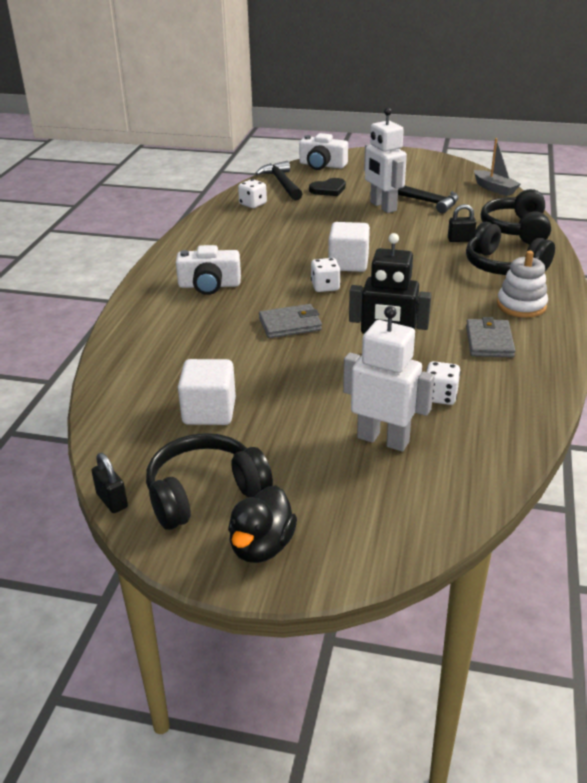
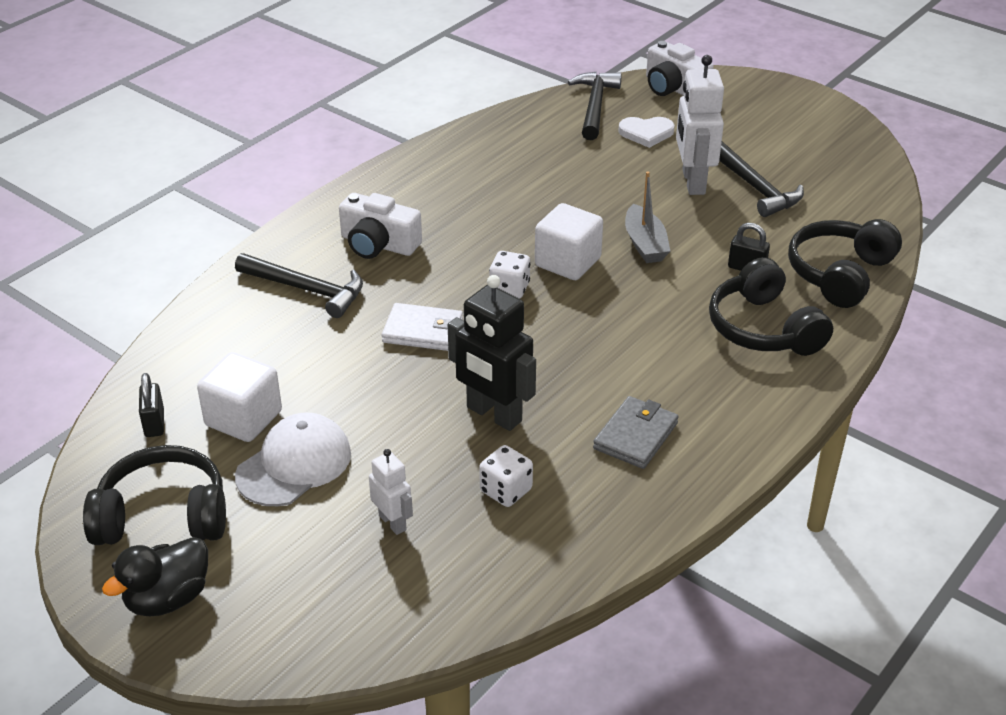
camera: 25 degrees right, 5 degrees up
black padlock [92,453,128,513] -> black padlock moved to [139,373,164,437]
white dice [238,179,267,208] -> none
grey wallet [259,304,322,338] -> white wallet [382,303,463,351]
black heart [309,178,346,196] -> white heart [618,117,674,148]
white robot [343,306,435,452] -> white robot [369,449,413,535], size x0.54
grey boat [474,138,521,196] -> grey boat moved to [625,172,670,263]
white stacking toy [497,251,548,318] -> none
none -> black hammer [235,253,363,318]
none -> white cap [235,412,351,506]

